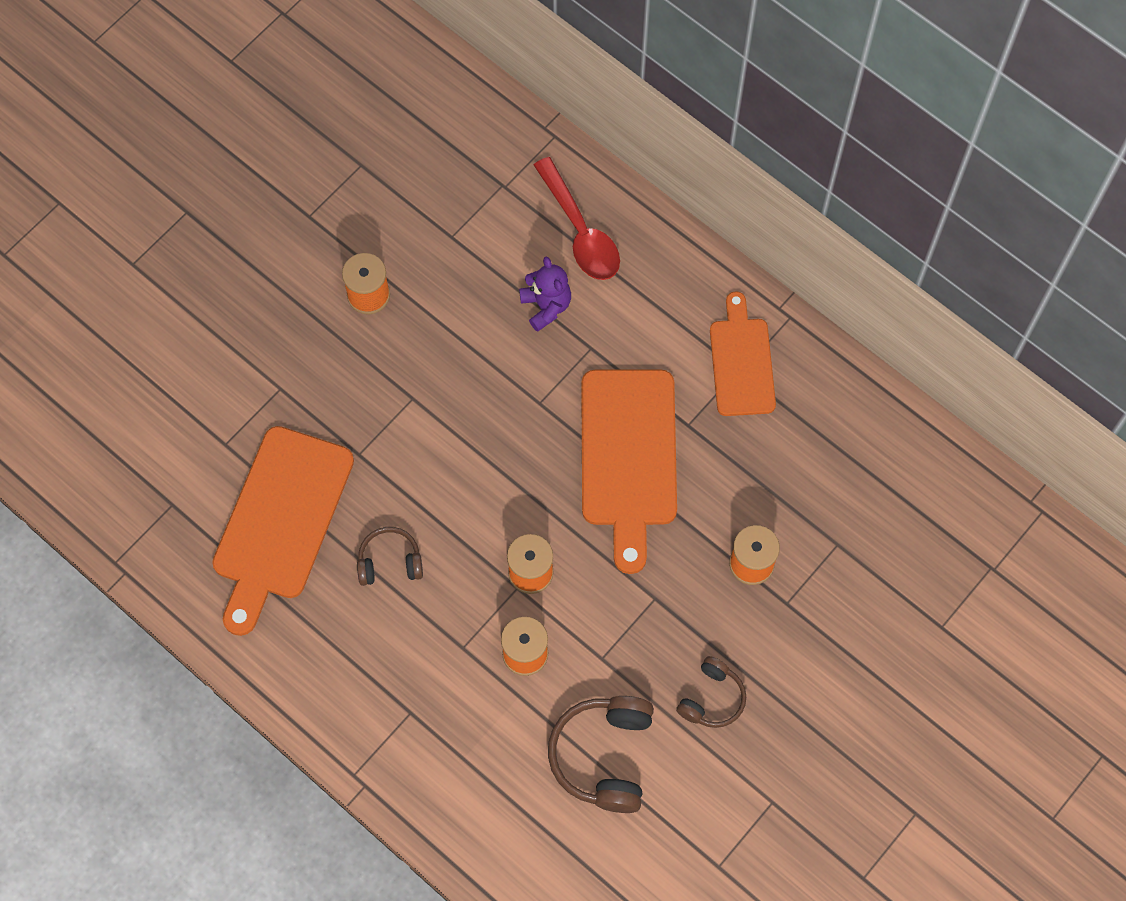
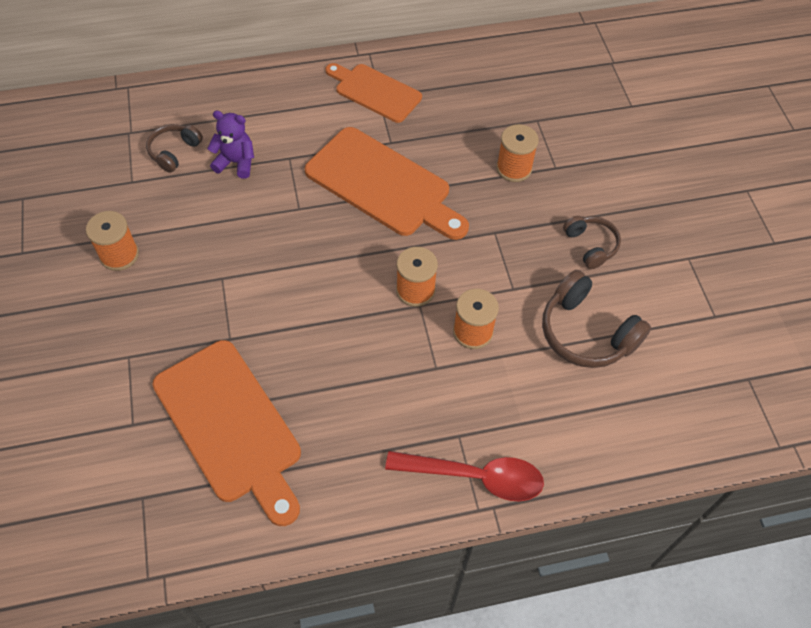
camera: 55 degrees left, 10 degrees down
brown headphones [357,527,423,586] -> brown headphones moved to [146,124,203,173]
red spoon [534,157,620,280] -> red spoon moved to [385,451,544,501]

